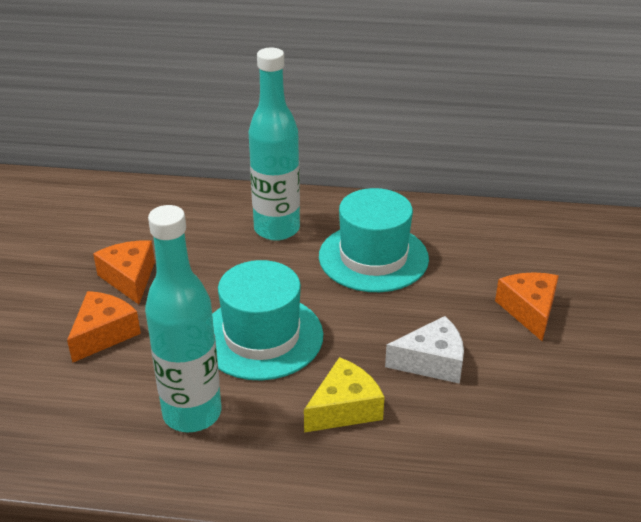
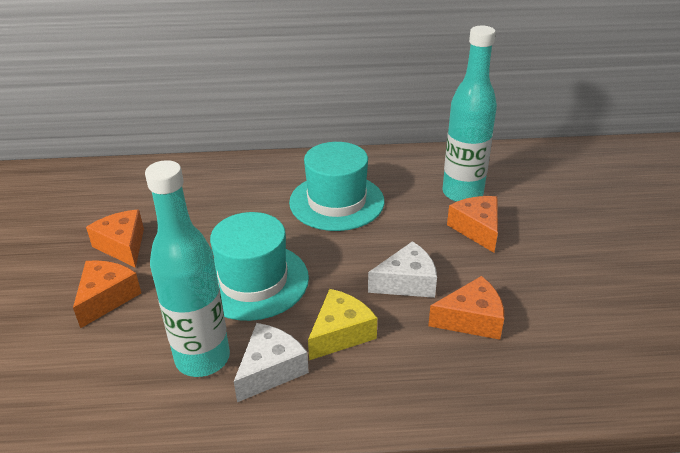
camera: 10 degrees left, 0 degrees up
turquoise bottle [249,48,300,241] -> turquoise bottle moved to [442,26,497,202]
none -> white cheese [234,323,309,402]
none -> orange cheese [428,276,504,340]

